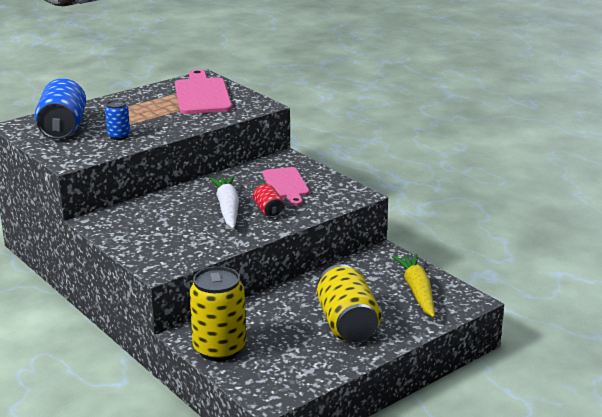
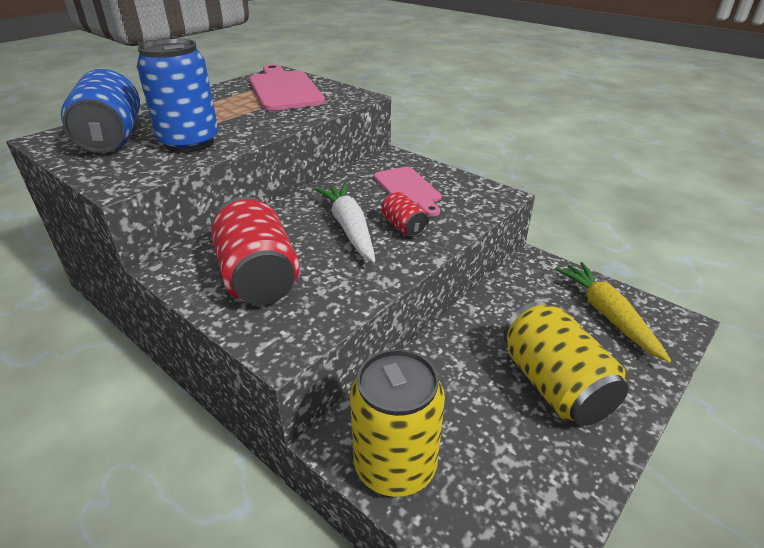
camera: 10 degrees left, 10 degrees up
blue can [105,100,130,140] -> blue can [137,38,219,153], size x1.96
none -> red can [211,196,300,305]

